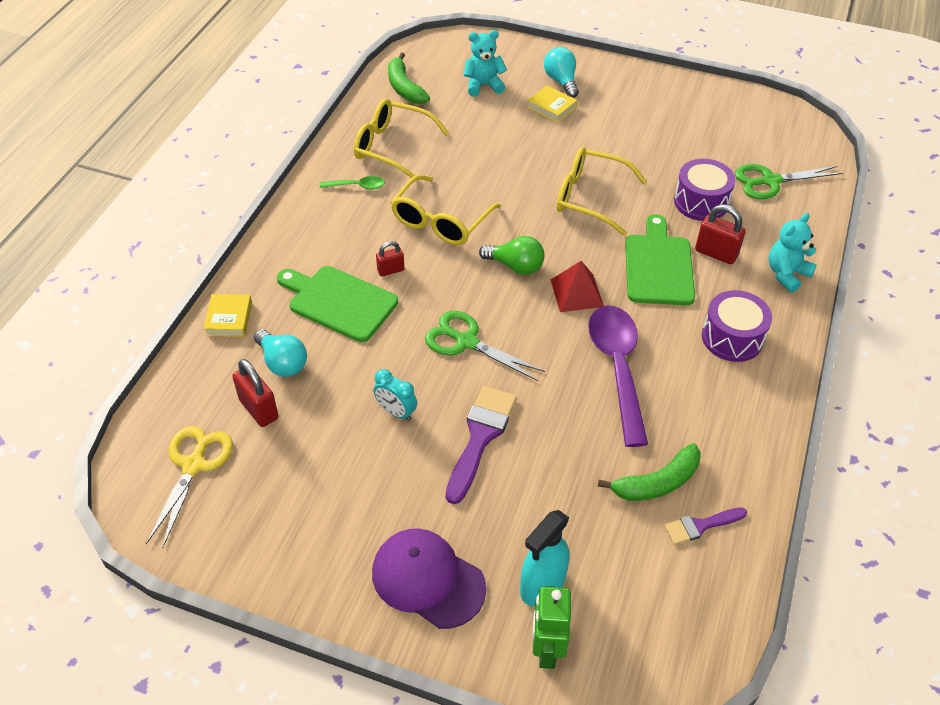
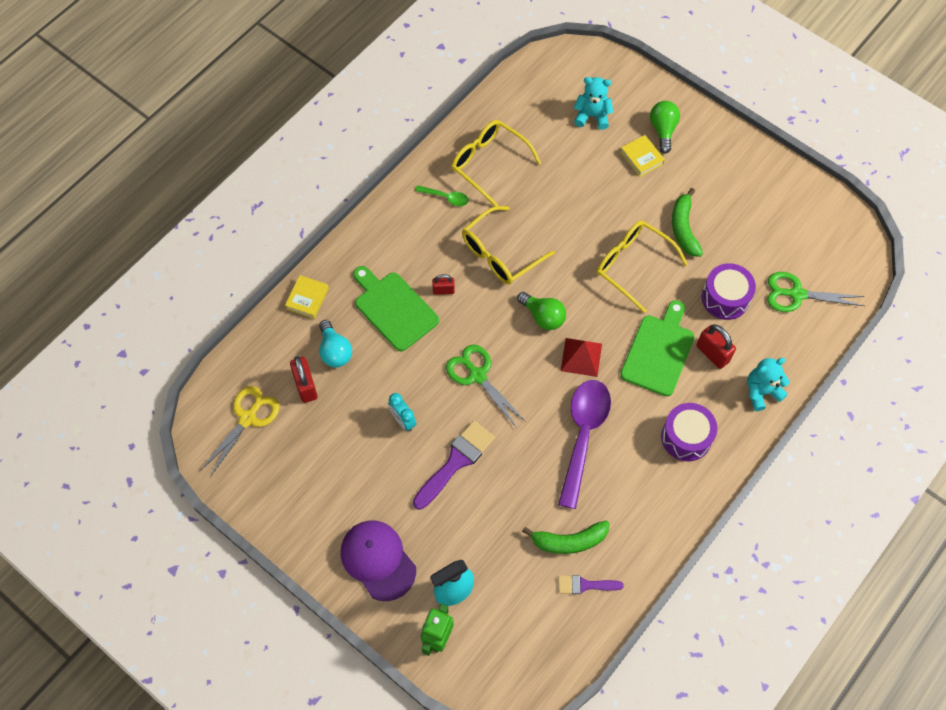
camera: 20 degrees right, 15 degrees up
green banana [388,52,430,104] -> green banana moved to [672,188,703,257]
turquoise light bulb [544,47,579,98] -> green light bulb [650,101,680,154]

